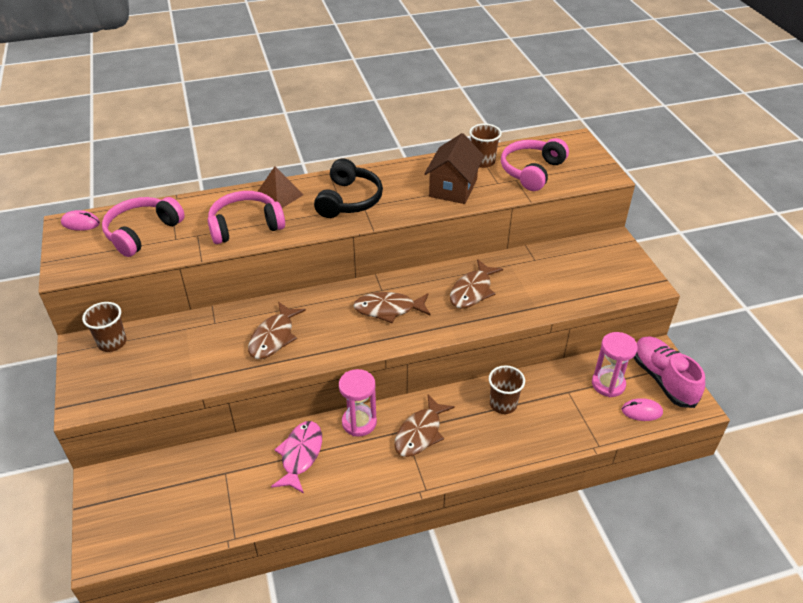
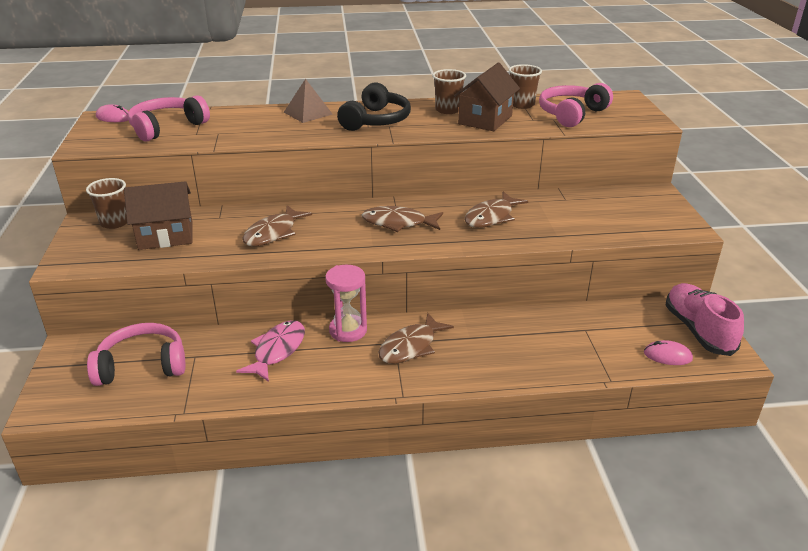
camera: 10 degrees right, 10 degrees down
pink headphones [208,191,285,244] -> pink headphones moved to [87,323,185,386]
brown cup [489,365,525,414] -> brown cup moved to [432,69,466,114]
pink hourglass [592,332,638,397] -> none
none -> brown house [124,181,193,250]

